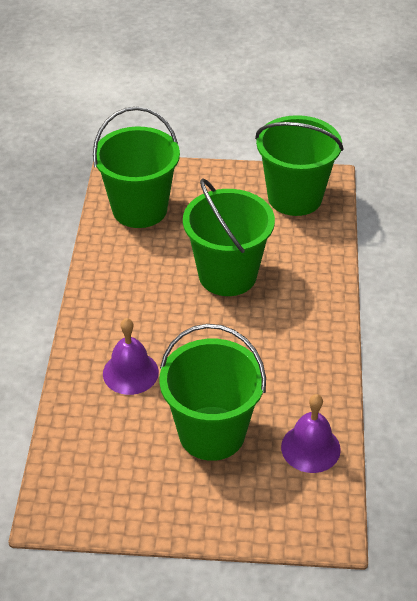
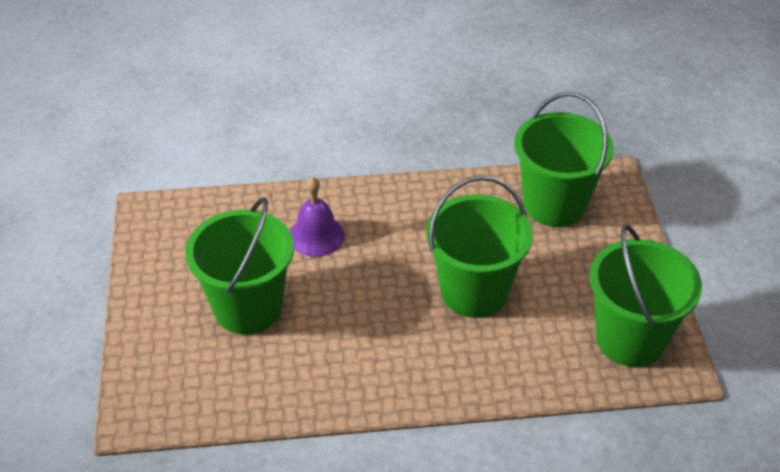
camera: 80 degrees right, 0 degrees up
purple bell [281,394,341,473] -> none

